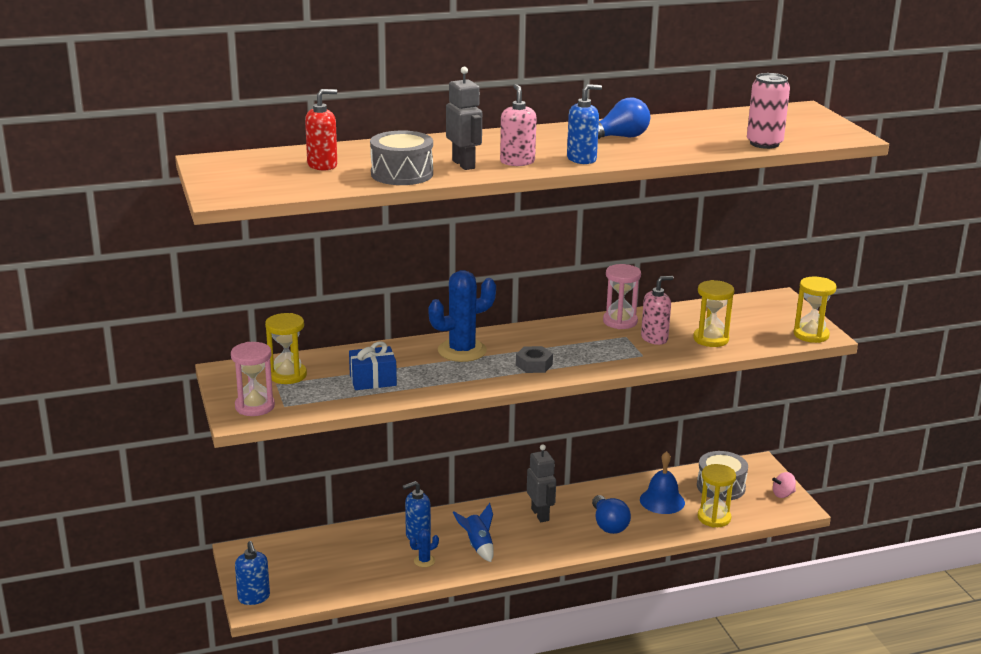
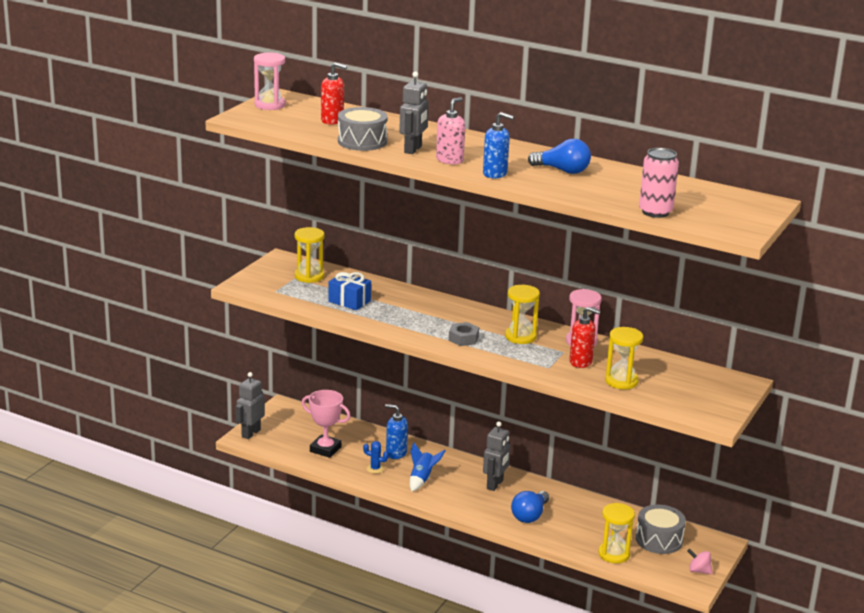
camera: 45 degrees right, 0 degrees up
pink hourglass [231,342,275,416] -> pink hourglass moved to [254,52,286,110]
blue soap dispenser [235,541,270,605] -> grey robot [236,372,265,439]
blue cactus [428,270,496,362] -> none
blue bell [640,451,685,514] -> none
pink soap dispenser [641,276,674,345] -> red soap dispenser [569,307,600,368]
yellow hourglass [794,276,837,343] -> yellow hourglass moved to [505,285,540,344]
none -> pink trophy [302,390,351,458]

